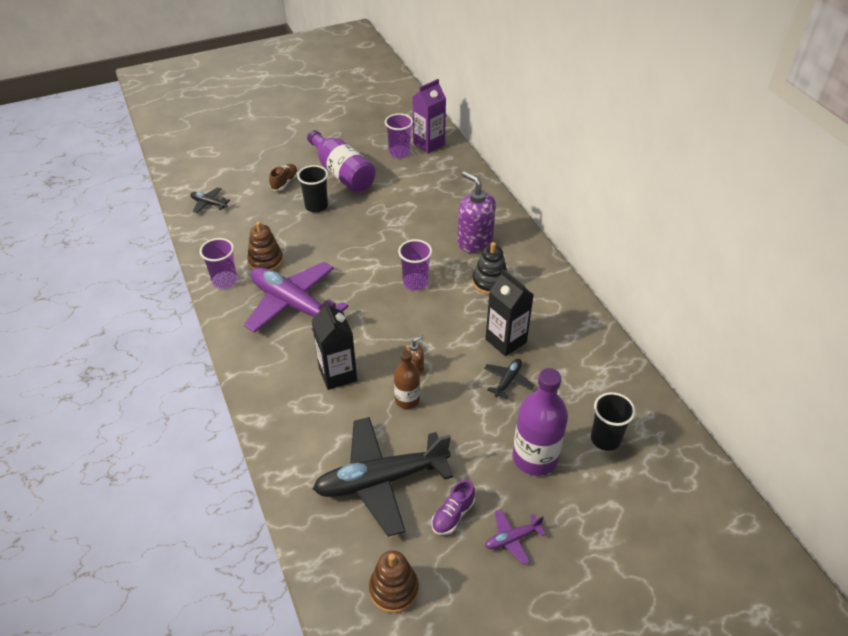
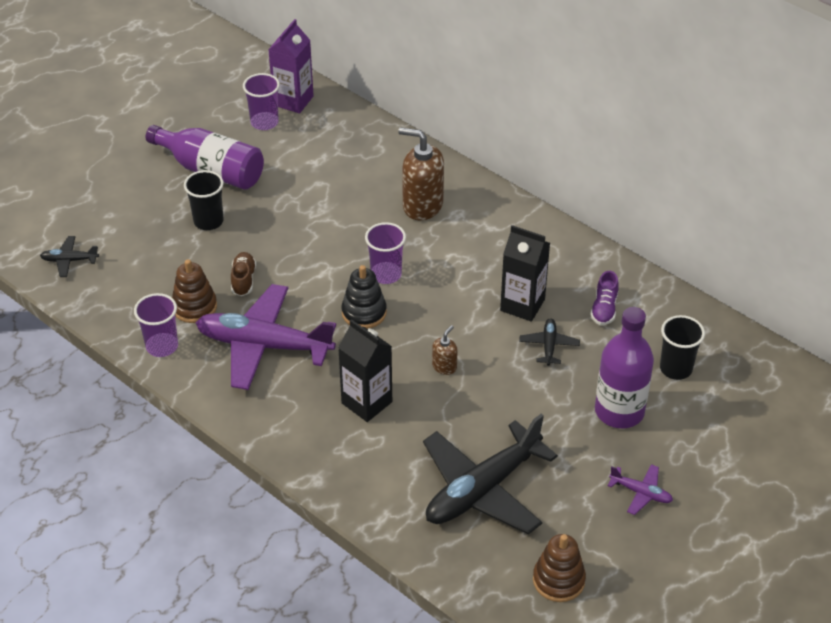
camera: 25 degrees left, 0 degrees up
brown shoe [269,164,298,191] -> brown shoe moved to [231,252,256,296]
brown bottle [394,350,420,409] -> none
purple shoe [431,480,475,535] -> purple shoe moved to [590,271,619,325]
purple soap dispenser [457,171,496,253] -> brown soap dispenser [398,127,444,220]
black stacking toy [472,242,507,295] -> black stacking toy moved to [342,265,387,329]
purple plane [485,509,546,565] -> purple plane turned 105 degrees counterclockwise [607,464,673,515]

